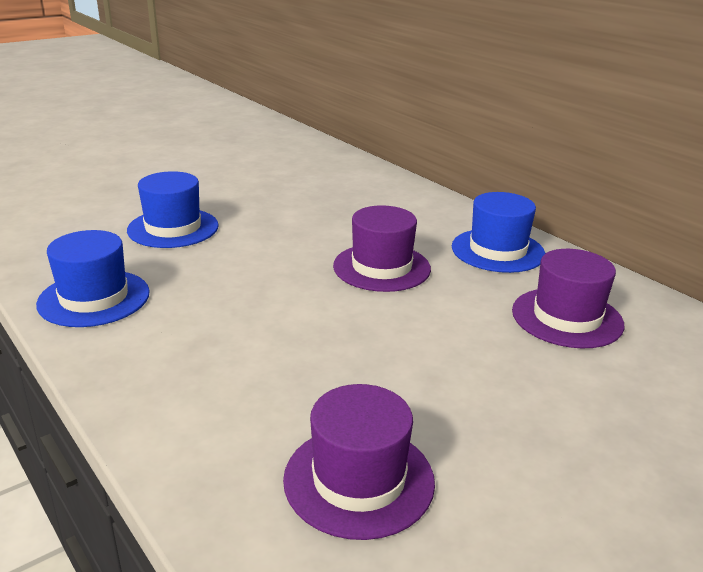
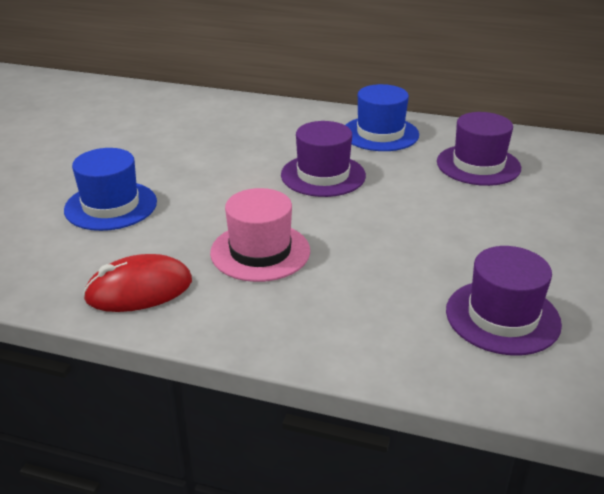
camera: 35 degrees left, 5 degrees up
blue hat [36,230,150,327] -> red mouse [83,254,192,312]
none -> pink hat [210,188,310,282]

